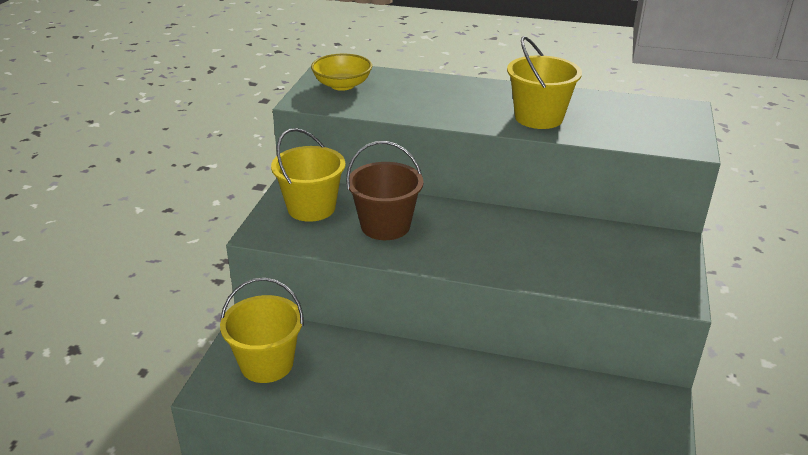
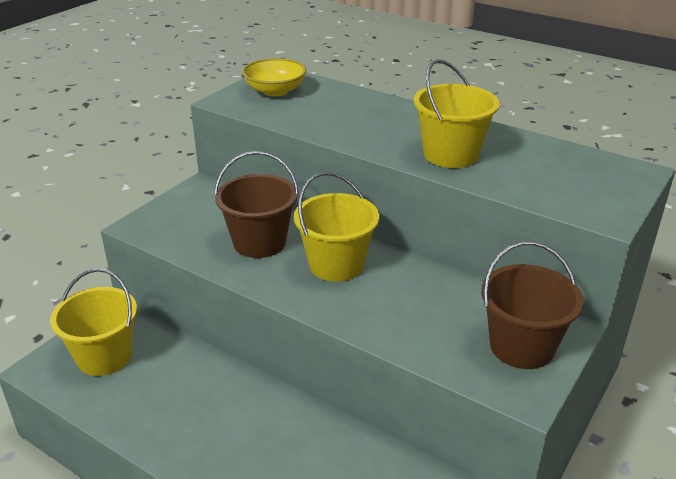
camera: 20 degrees right, 0 degrees up
yellow bucket [271,128,345,222] -> yellow bucket moved to [294,172,379,282]
none -> brown bucket [481,241,584,369]

